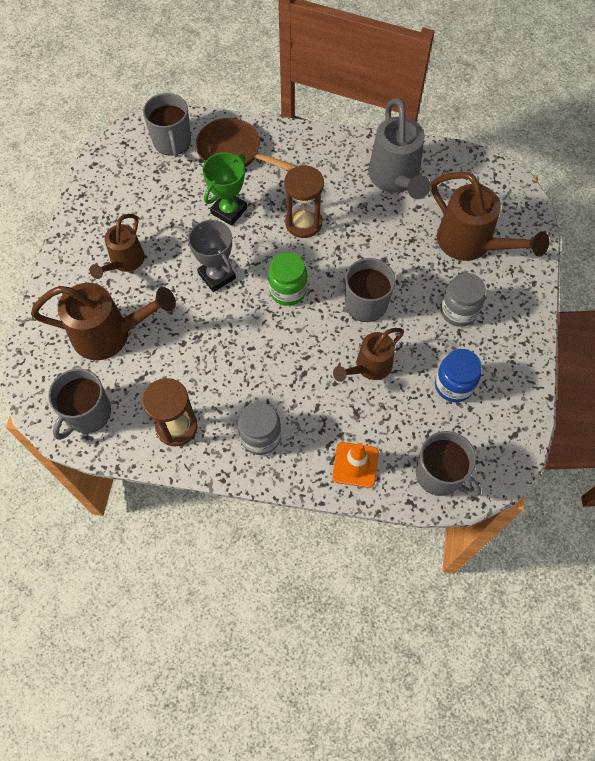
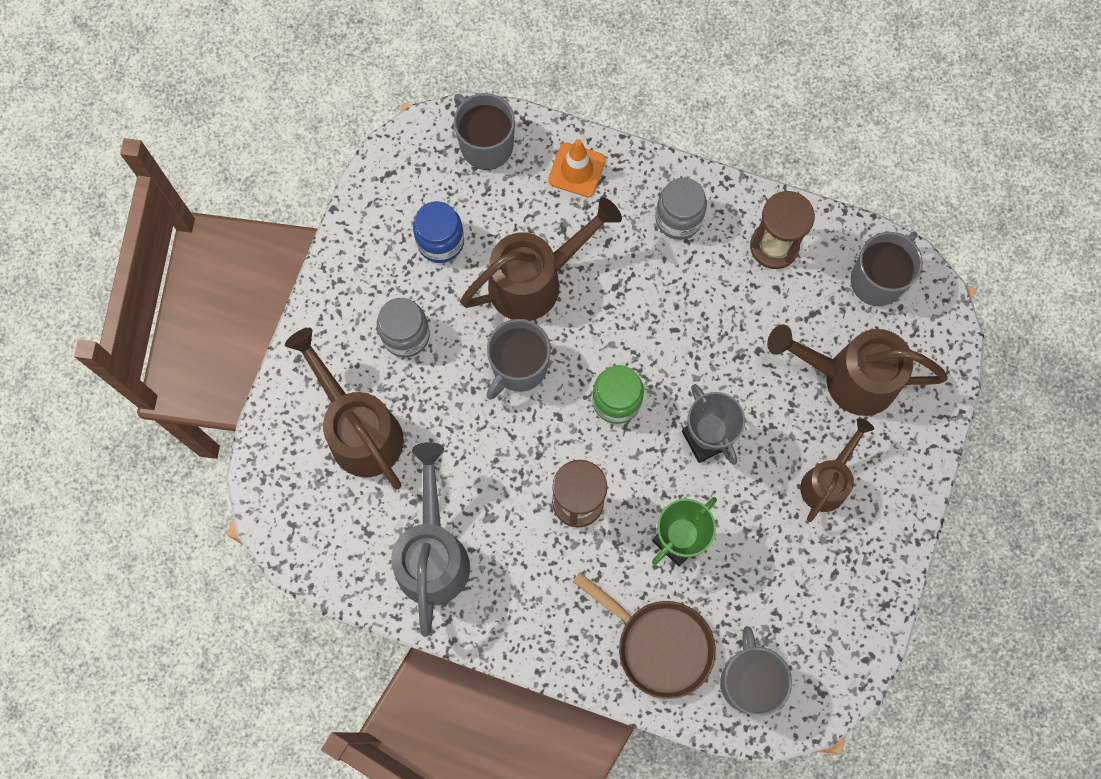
camera: 170 degrees left, 10 degrees up
brown watering can [333,328,404,382] -> brown watering can [460,197,622,321], size x1.60

